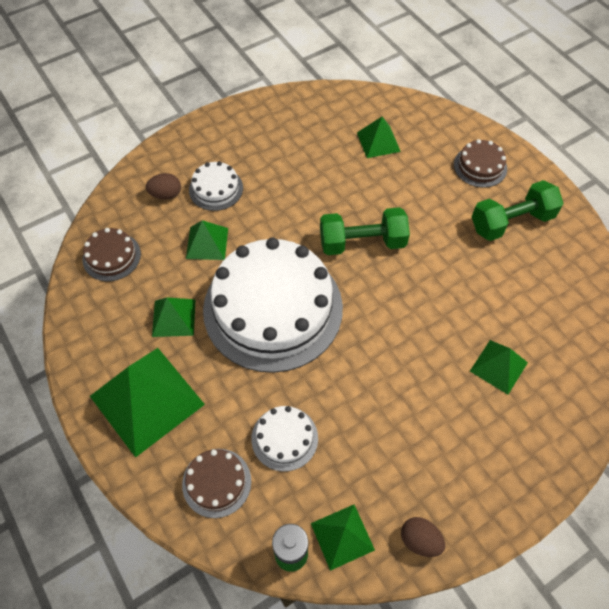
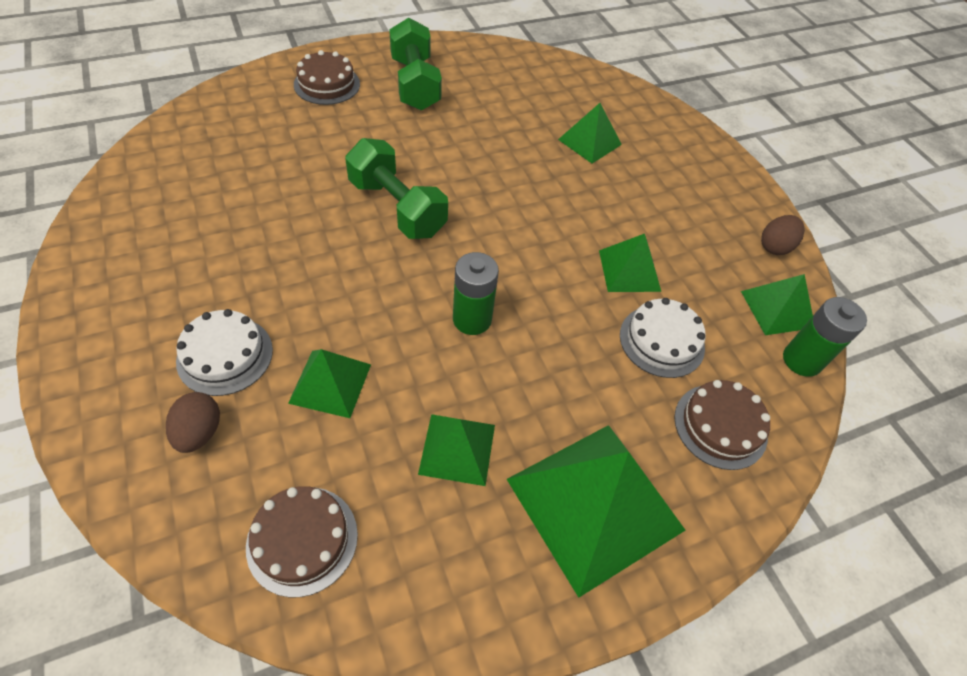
camera: 85 degrees left, 5 degrees down
white cake [203,237,343,373] -> green battery [453,252,499,335]
green dumbbell [320,207,410,255] -> green dumbbell turned 45 degrees counterclockwise [345,138,448,239]
green pyramid [357,117,401,158] -> green pyramid moved to [599,234,661,292]

